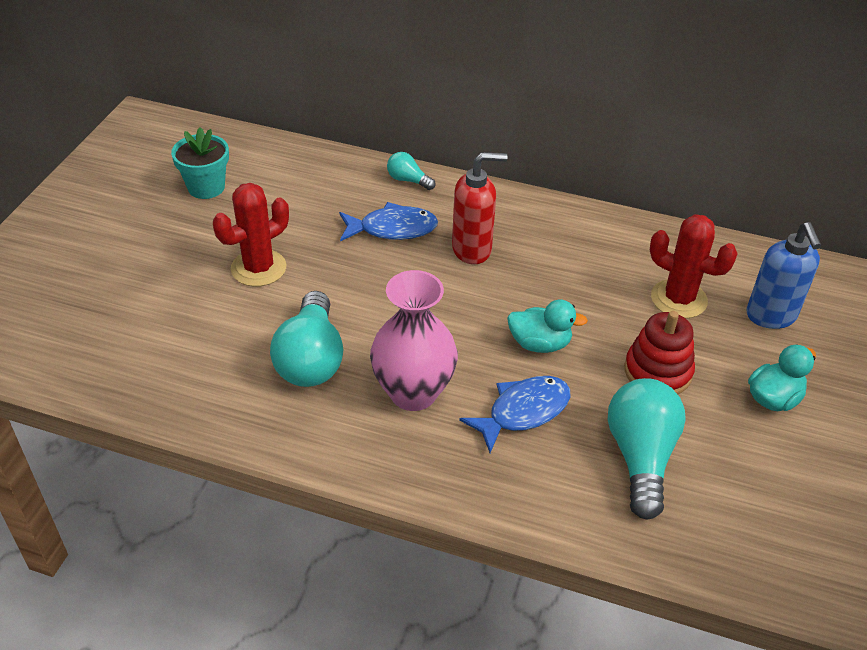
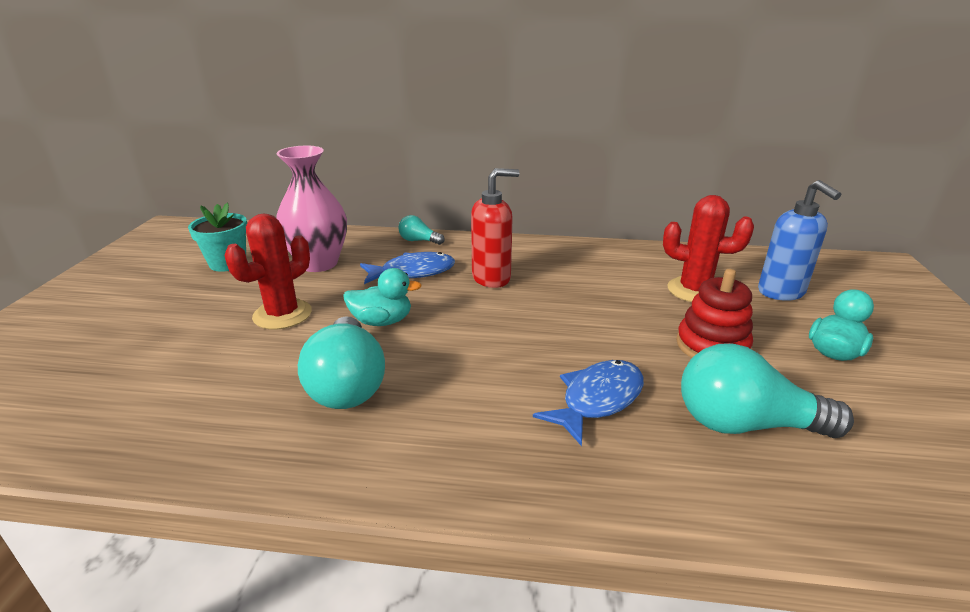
camera: 10 degrees left, 15 degrees down
pink vase [370,270,458,411] -> pink vase moved to [276,146,347,272]
turquoise duck [507,300,588,353] -> turquoise duck moved to [343,268,422,326]
turquoise light bulb [608,378,686,520] -> turquoise light bulb turned 75 degrees counterclockwise [681,343,854,438]

